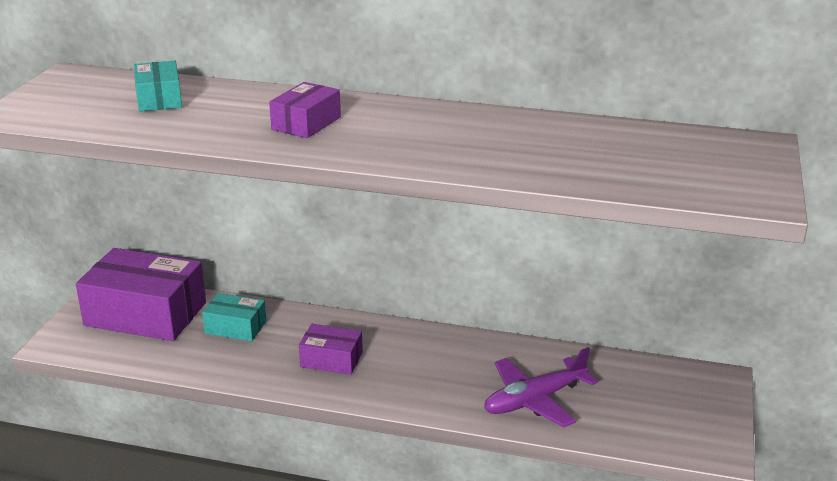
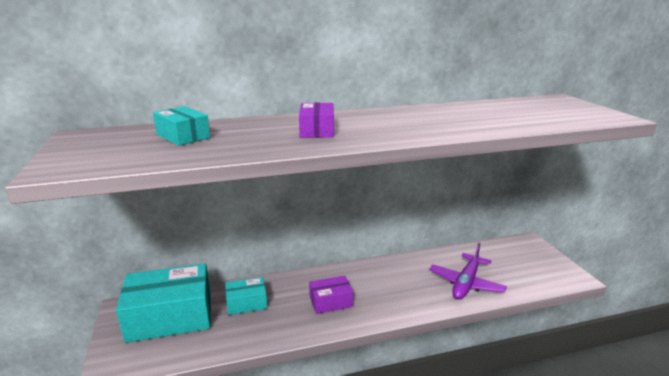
camera: 30 degrees left, 5 degrees down
purple box [76,248,206,341] -> turquoise box [116,263,211,343]

